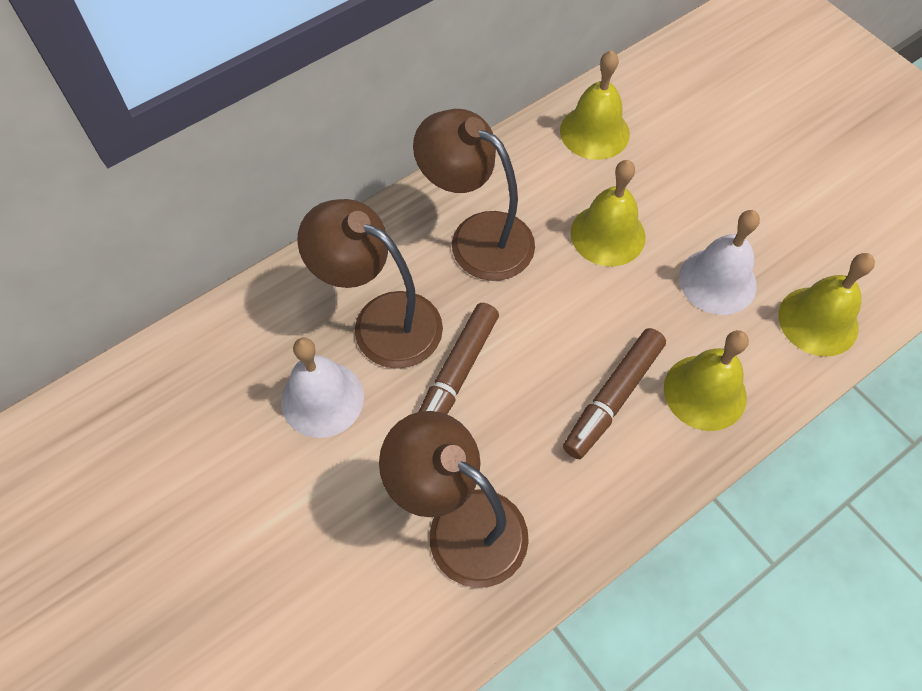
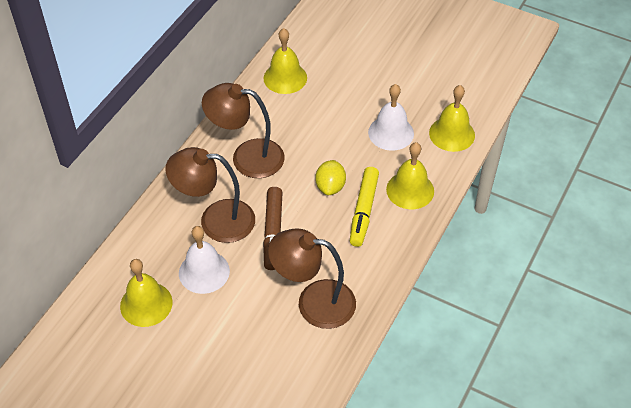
camera: 25 degrees left, 10 degrees down
brown marker [563,328,666,459] -> yellow marker [350,167,379,247]
yellow bell [571,160,645,267] -> yellow bell moved to [120,259,172,327]
none -> yellow lemon [315,160,346,195]

